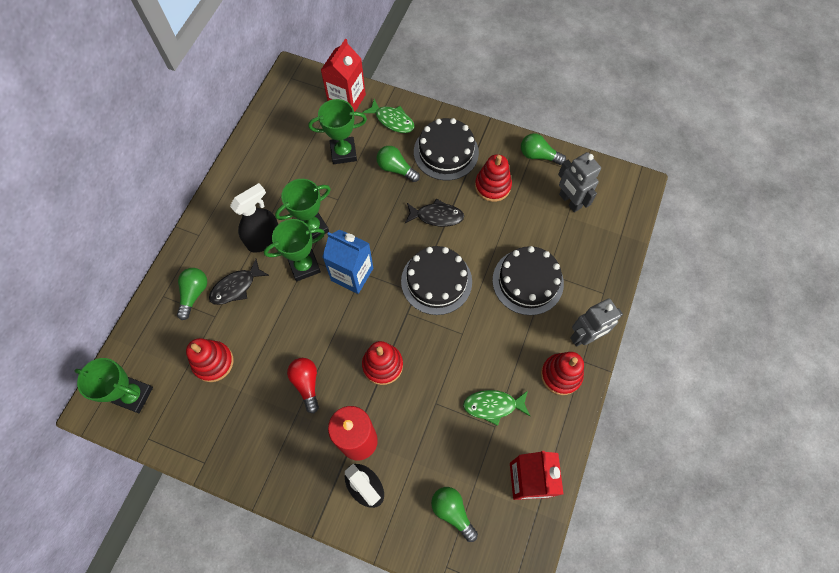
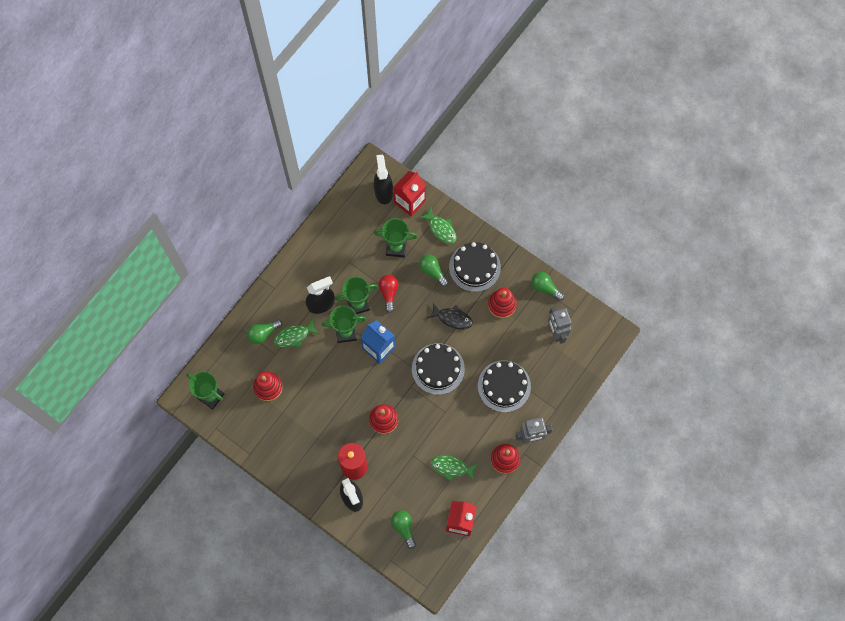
camera: 15 degrees right, 5 degrees up
green light bulb [177,268,207,320] -> green light bulb turned 150 degrees counterclockwise [247,319,283,344]
black fish [209,259,269,305] -> green fish [274,318,319,347]
red light bulb [287,358,319,413] -> red light bulb moved to [379,275,398,313]
none -> black spray bottle [374,154,393,204]

